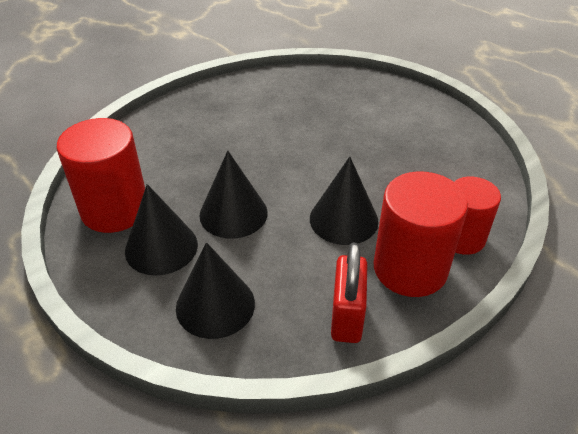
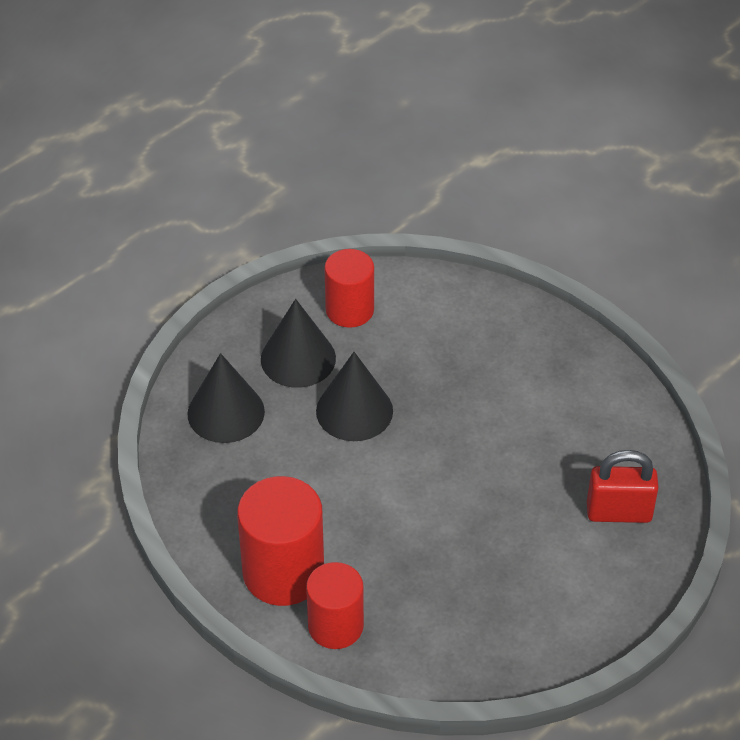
camera: 85 degrees right, 5 degrees up
red cylinder [57,118,145,233] -> red cylinder [324,249,374,328], size x0.67
black cone [310,156,379,245] -> none
red padlock [331,243,367,343] -> red padlock moved to [587,450,659,523]

